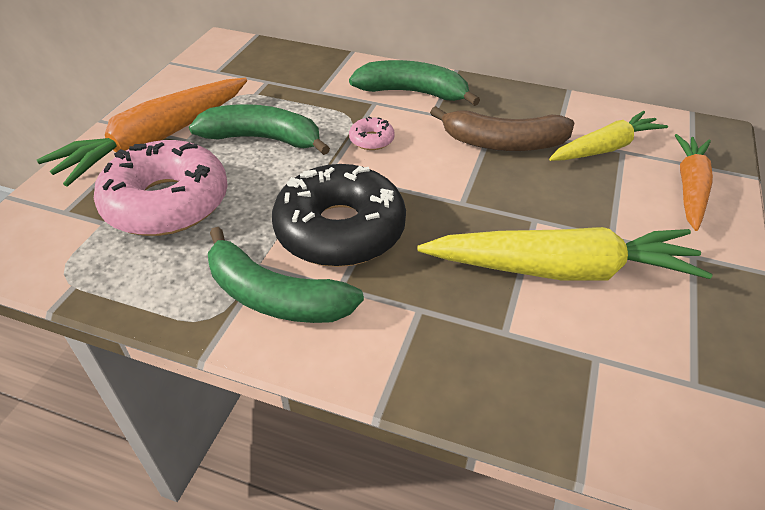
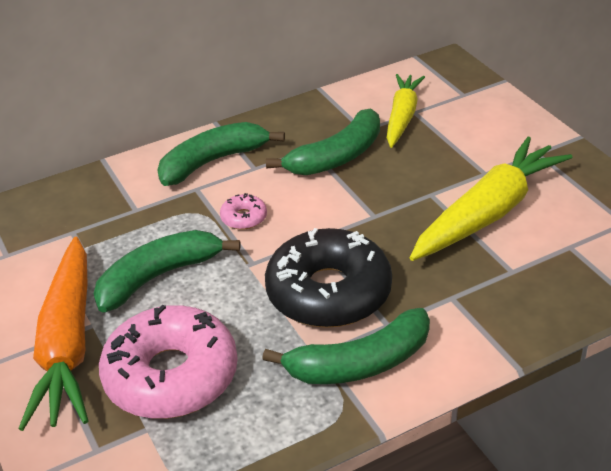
camera: 45 degrees left, 5 degrees down
brown banana [430,106,575,151] -> green banana [266,109,380,175]
orange carrot [675,134,713,231] -> none

